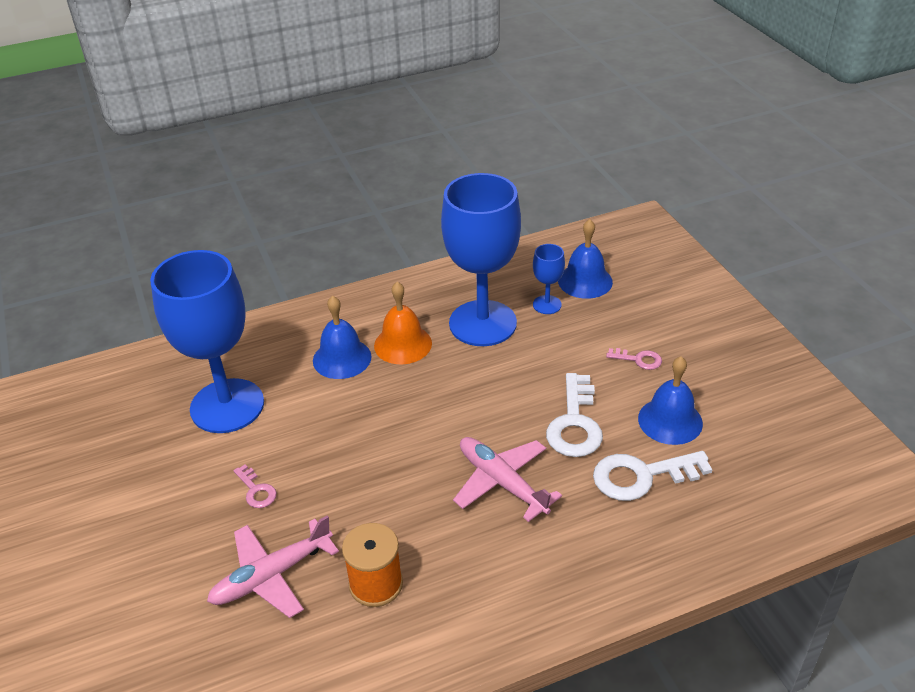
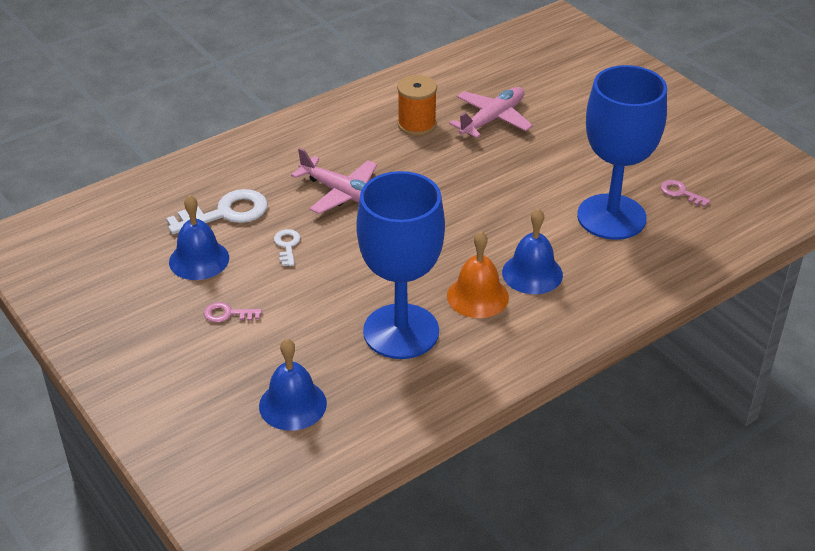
camera: 165 degrees right, 0 degrees up
pink key [233,465,277,508] -> pink key moved to [661,180,711,207]
blue goblet [533,244,565,314] -> none
white key [546,373,603,457] -> white key [274,229,301,266], size x0.52

